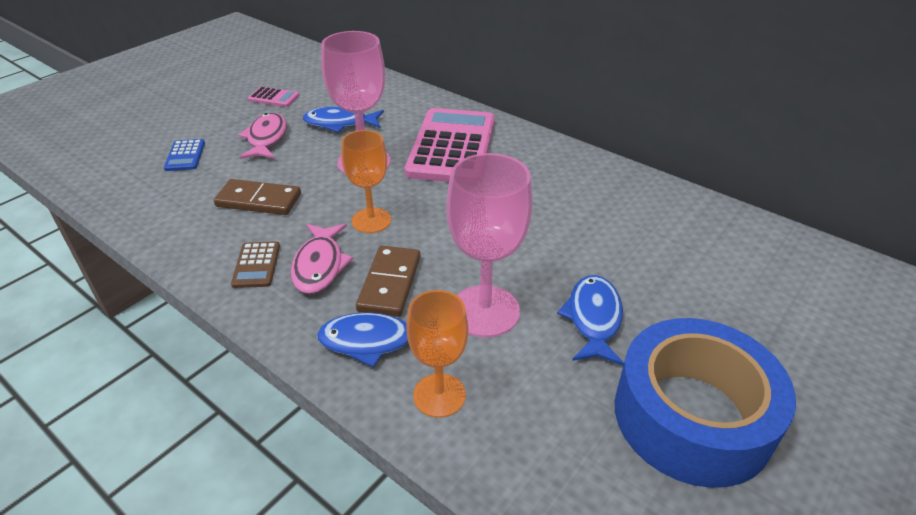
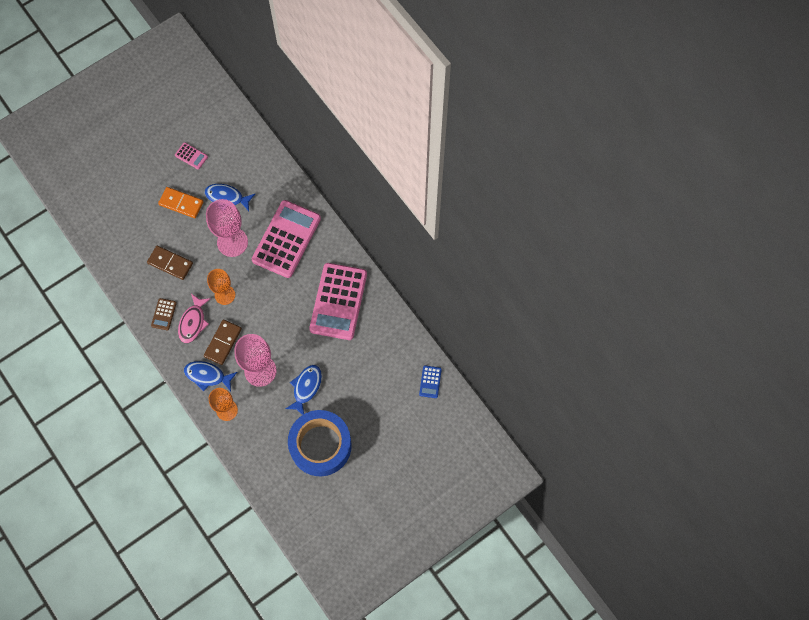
camera: 15 degrees right, 30 degrees up
blue calculator [164,139,205,171] -> blue calculator moved to [419,365,442,398]
pink fish [238,112,287,159] -> orange domino [158,187,203,218]
none -> pink calculator [309,263,367,340]

